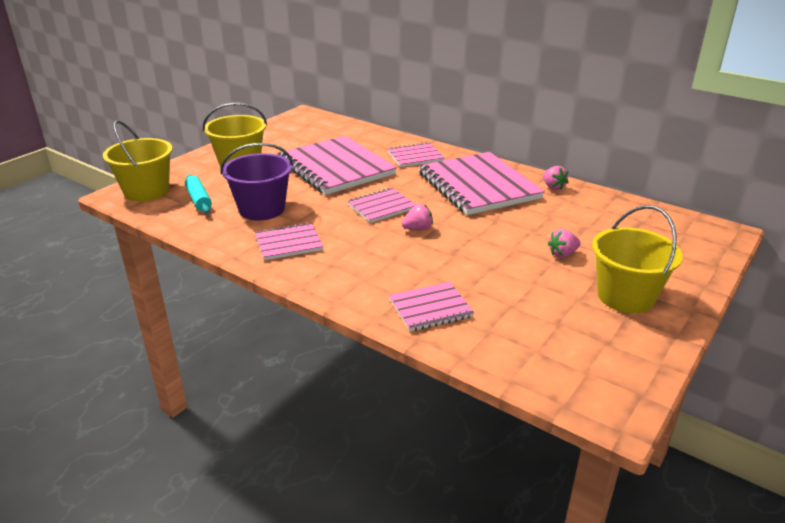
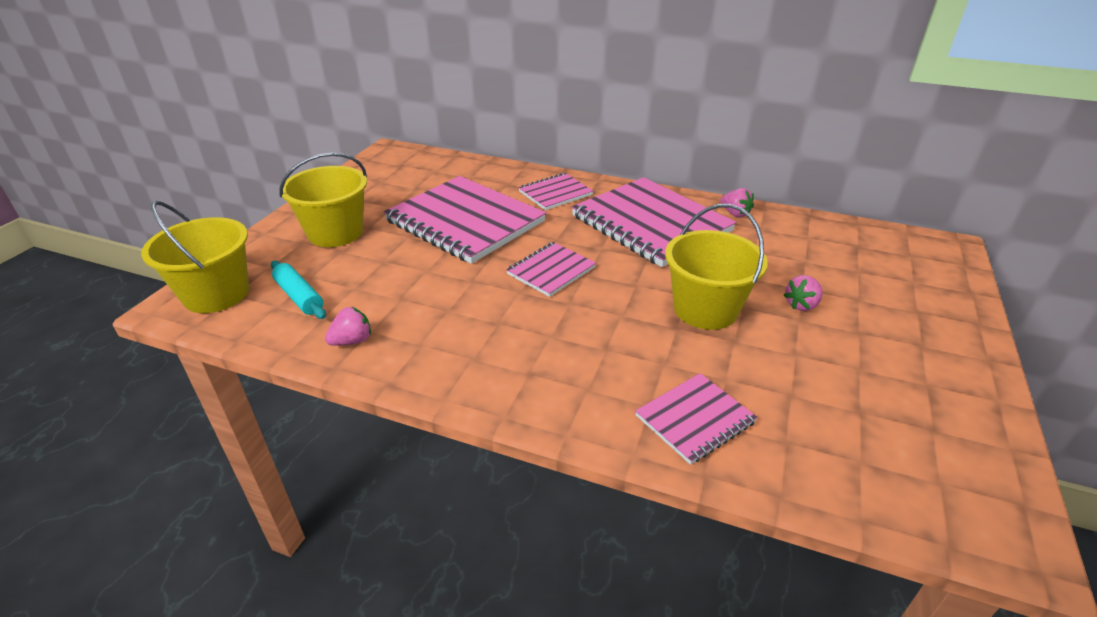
camera: 15 degrees left, 5 degrees up
purple bucket [220,143,293,220] -> none
pink notebook [255,223,323,260] -> none
pink strawberry [402,204,433,230] -> pink strawberry moved to [325,306,371,346]
yellow bucket [592,205,683,313] -> yellow bucket moved to [665,204,768,330]

